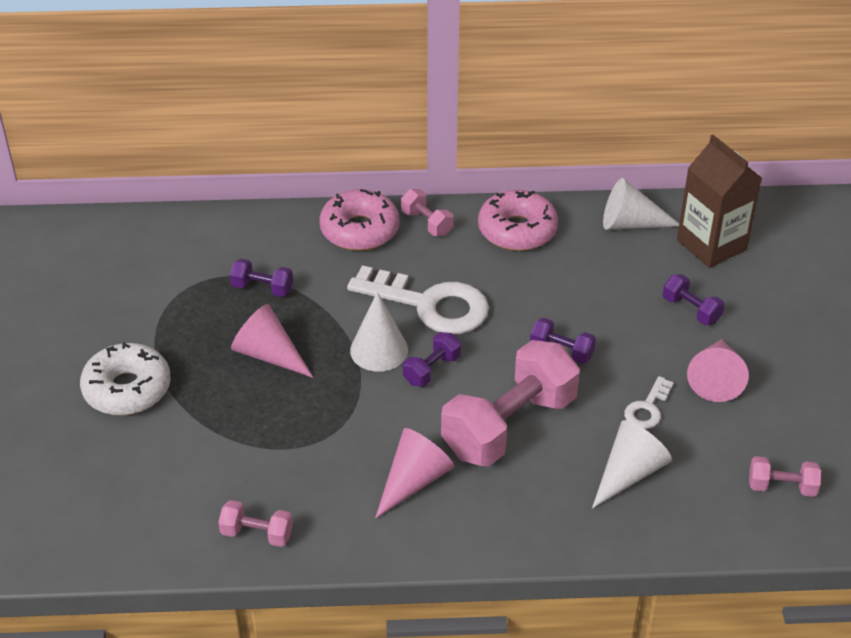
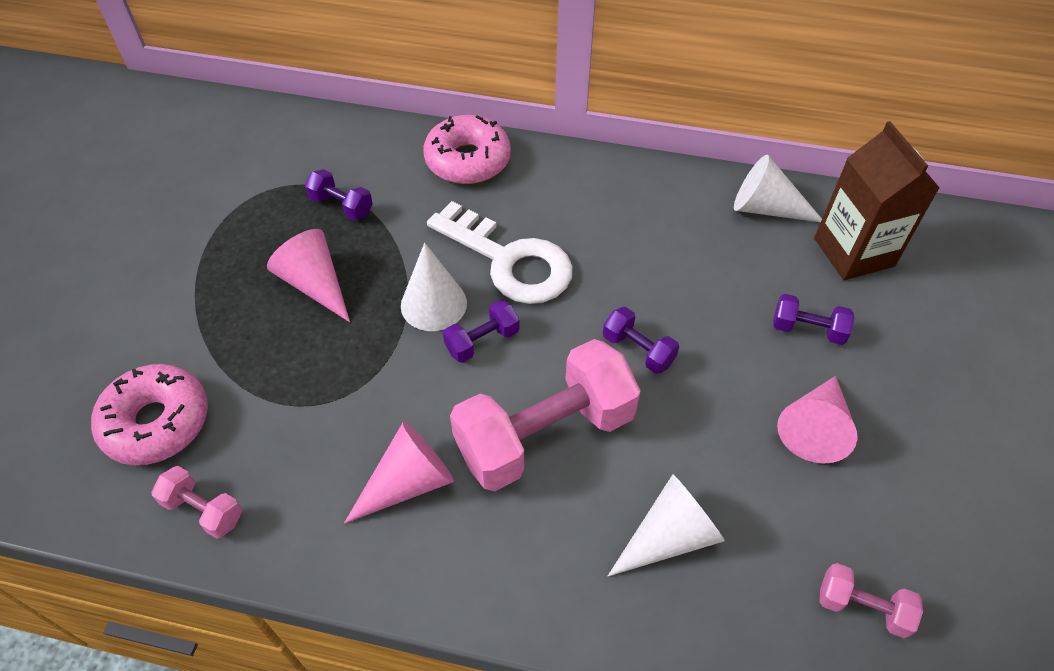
camera: 15 degrees right, 10 degrees up
white donut [80,342,171,416] -> none
pink dumbbell [401,189,453,236] -> none
pink donut [478,189,558,251] -> pink donut moved to [91,364,208,465]
white key [624,376,674,429] -> none
purple dumbbell [663,274,725,325] -> purple dumbbell turned 45 degrees counterclockwise [773,294,855,345]

